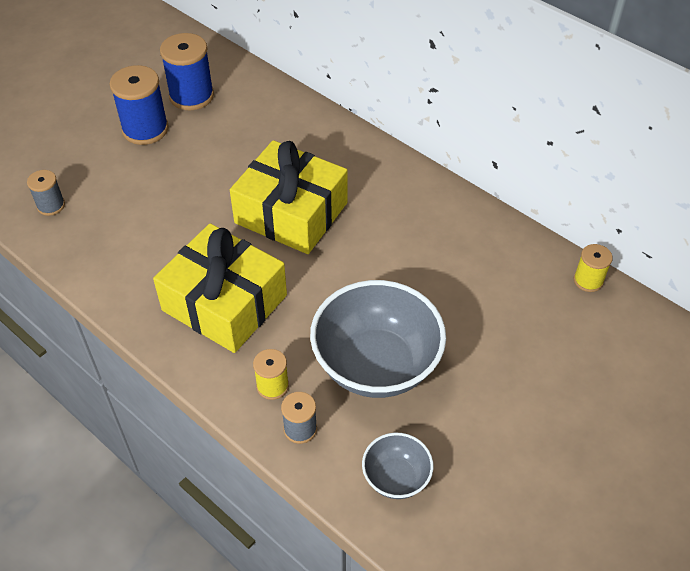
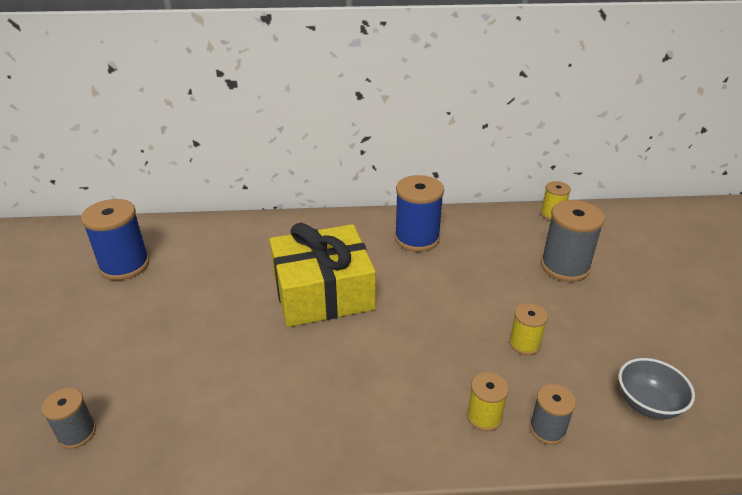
camera: 45 degrees left, 15 degrees down
blue spool [110,65,169,145] -> blue spool moved to [395,175,444,252]
yellow gift [153,223,287,353] -> none
grey bowl [310,280,446,398] -> yellow spool [509,303,548,355]
none -> grey spool [541,200,605,282]

